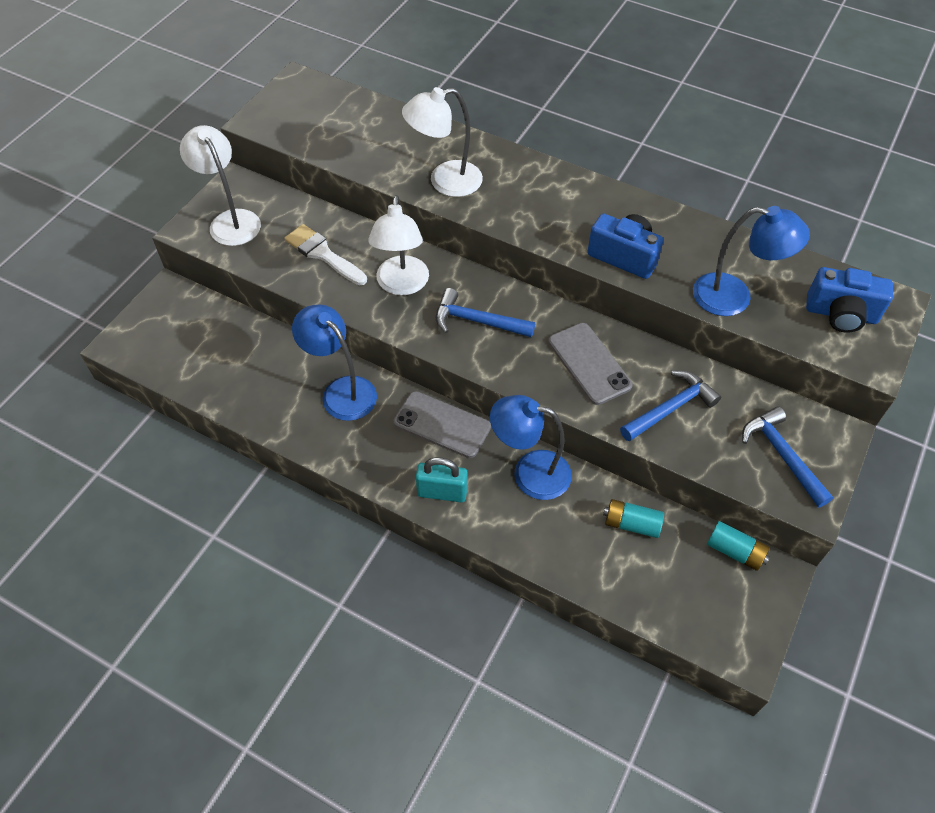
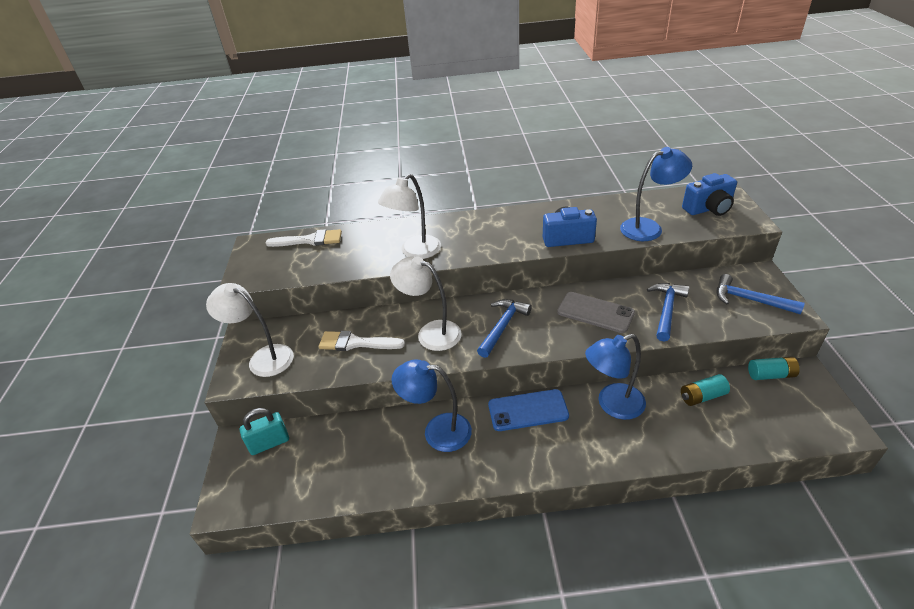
camera: 30 degrees left, 15 degrees down
white lamp [368,195,429,295] -> white lamp turned 150 degrees clockwise [390,256,462,351]
grey phone [394,391,491,458] -> blue phone [488,389,569,431]
turquoise padlock [416,457,468,502] -> turquoise padlock moved to [240,408,289,455]
blue hammer [436,288,535,337] -> blue hammer turned 135 degrees clockwise [477,299,532,358]
none -> white brush [265,229,342,247]

